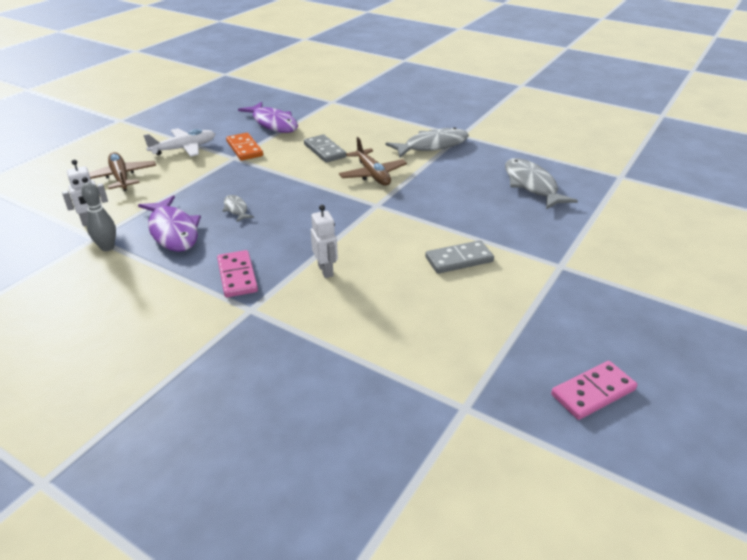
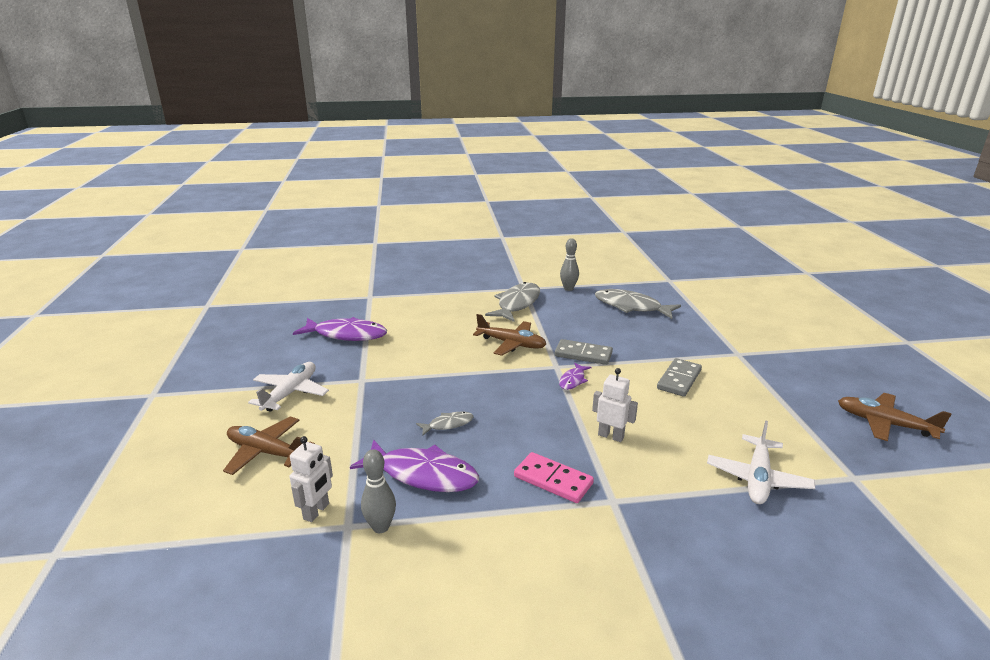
camera: 40 degrees left, 10 degrees down
grey fish [223,195,254,222] -> grey fish turned 135 degrees clockwise [416,412,474,435]
orange domino [226,133,263,161] -> none
grey domino [304,134,347,163] -> grey domino moved to [555,339,613,365]
pink domino [551,361,637,420] -> brown plane [838,393,952,441]
none -> purple fish [559,363,591,390]
none -> grey bowling pin [560,238,579,291]
none -> white plane [707,420,815,504]

